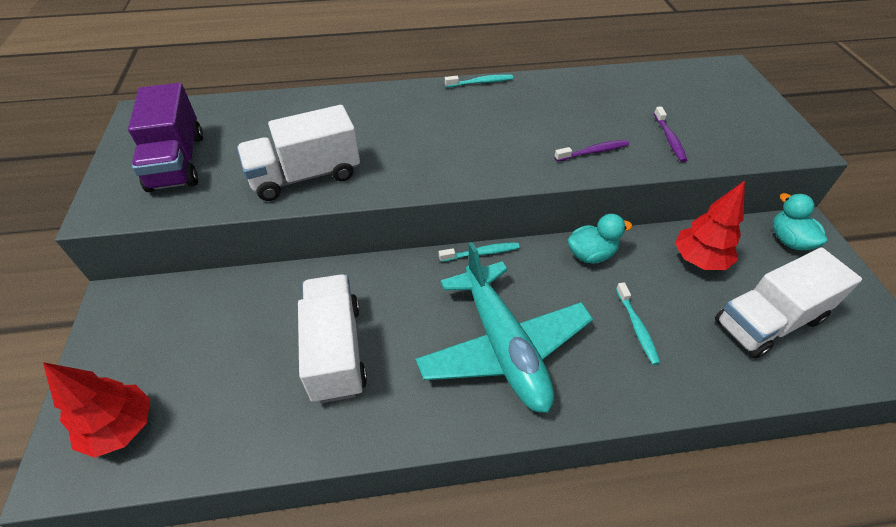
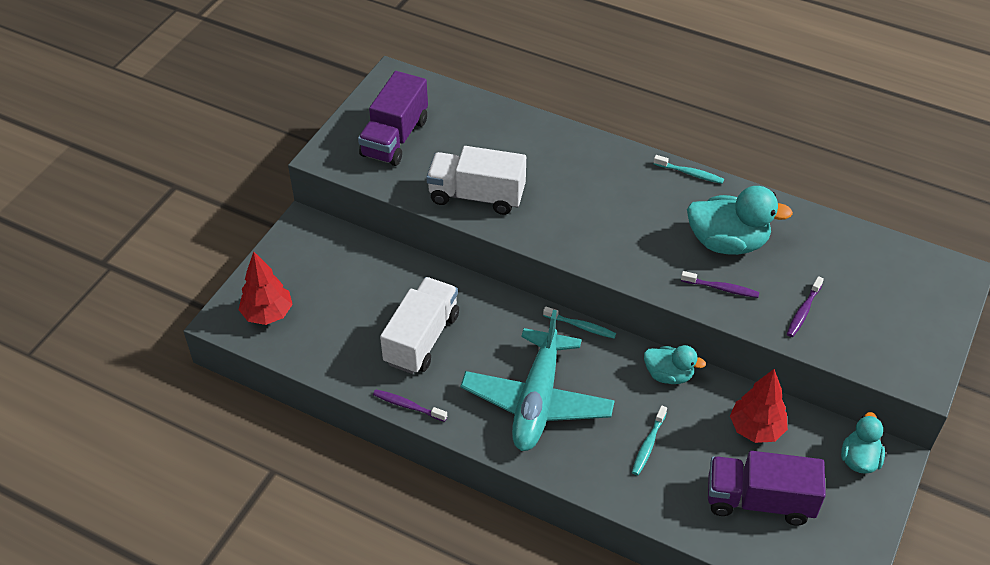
camera: 35 degrees right, 0 degrees up
white truck [715,247,862,358] -> purple truck [708,451,826,526]
none -> purple toothbrush [373,390,447,422]
none -> turquoise duck [687,186,793,255]

